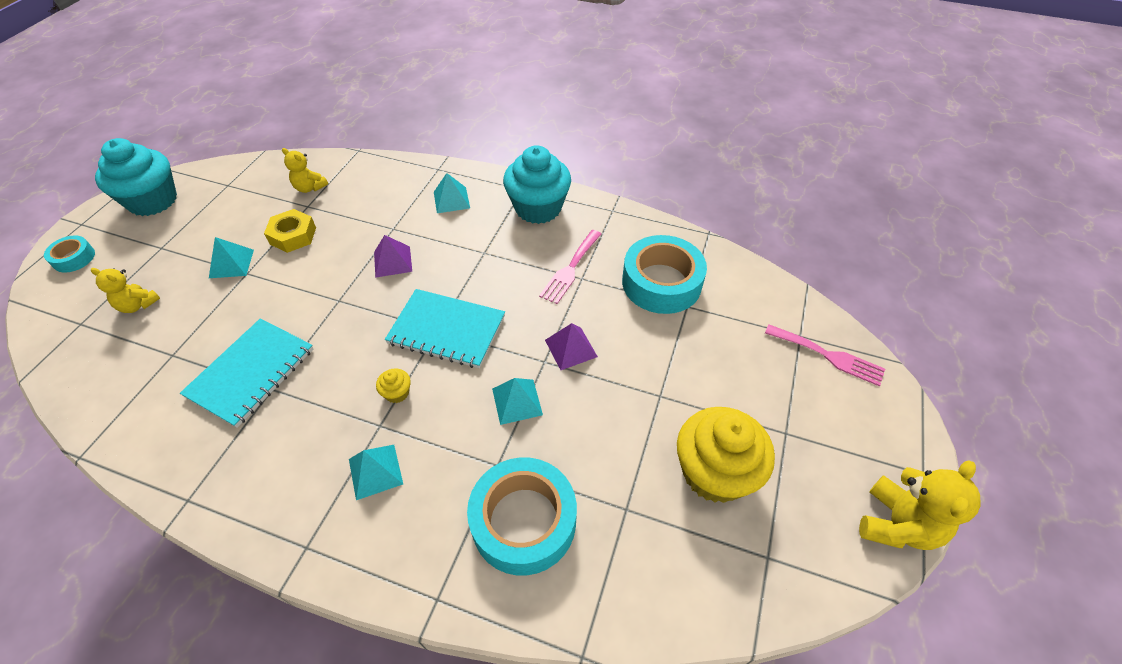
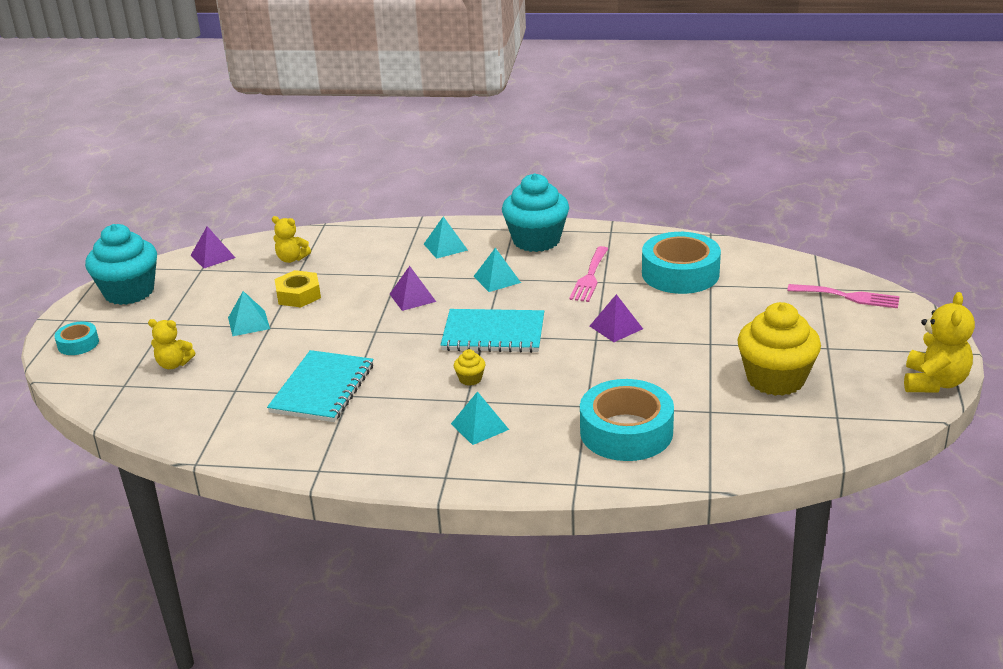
camera: 10 degrees left, 20 degrees down
turquoise pyramid [492,378,543,425] -> turquoise pyramid moved to [473,248,521,292]
none -> purple pyramid [190,226,235,268]

